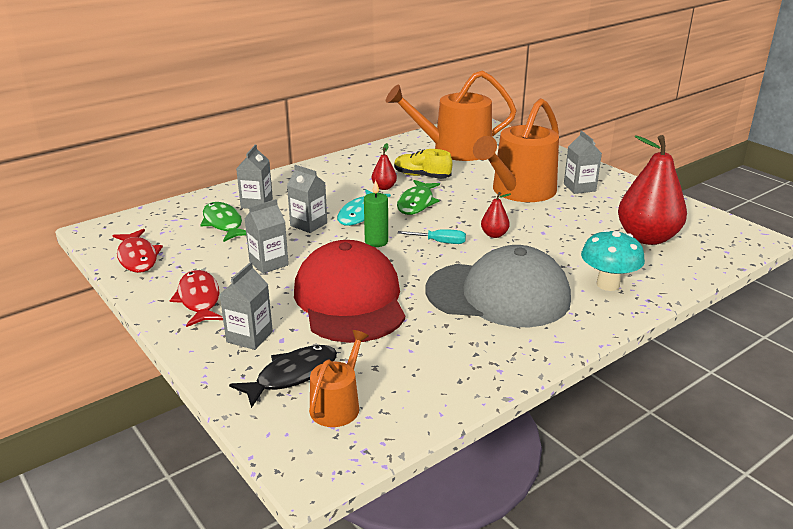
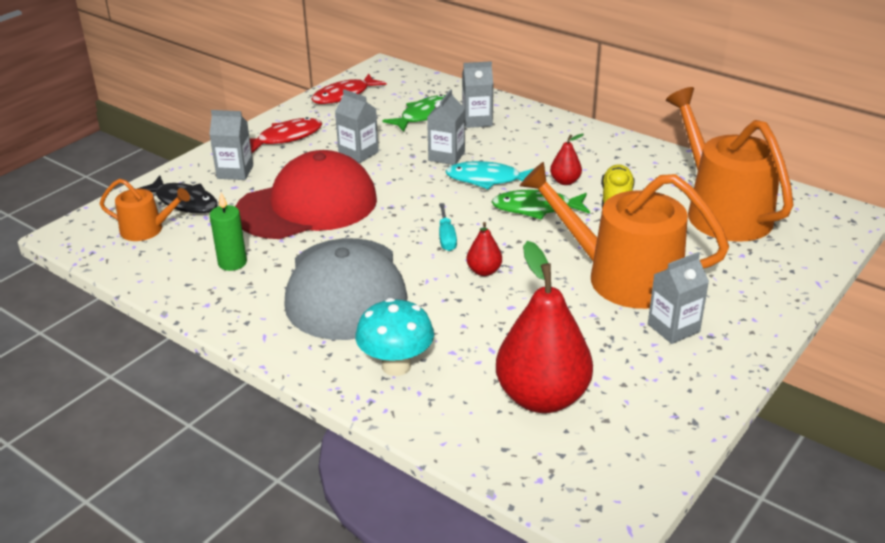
camera: 75 degrees right, 5 degrees up
green candle [364,180,388,247] -> green candle moved to [210,193,247,271]

